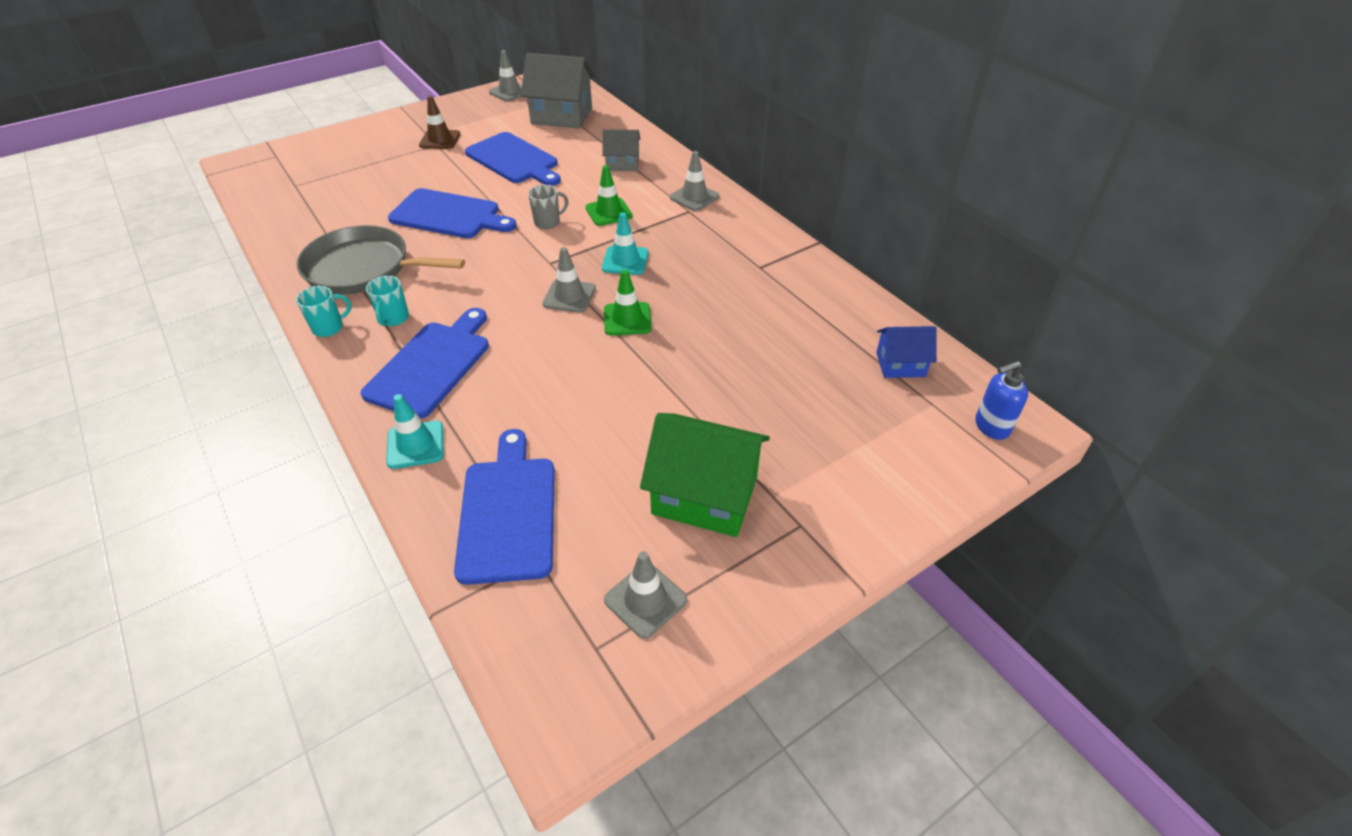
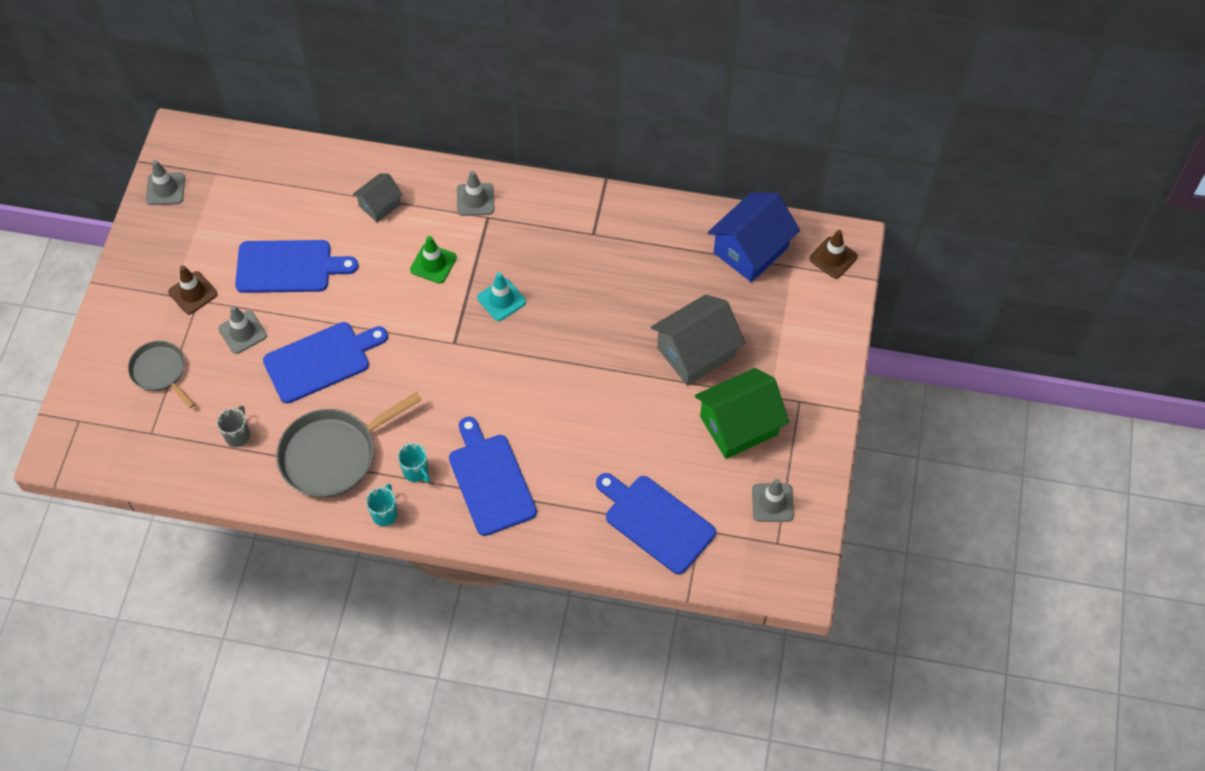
camera: 45 degrees left, 15 degrees up
turquoise traffic cone [386,394,444,469] -> none
grey house [521,53,595,129] -> grey house moved to [651,295,745,386]
grey mug [528,185,568,229] -> grey mug moved to [217,406,250,447]
grey traffic cone [543,247,596,313] -> grey traffic cone moved to [218,305,267,354]
green traffic cone [604,270,651,335] -> none
blue house [876,326,937,378] -> blue house [708,192,800,282], size x1.79
blue soap dispenser [975,361,1028,440] -> brown traffic cone [809,230,858,279]
none -> grey pan [128,341,195,408]

